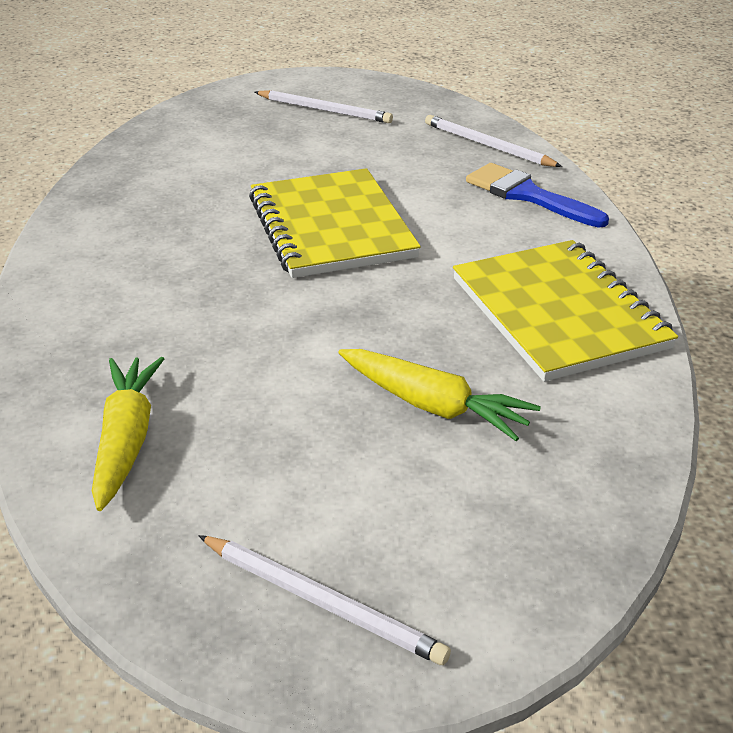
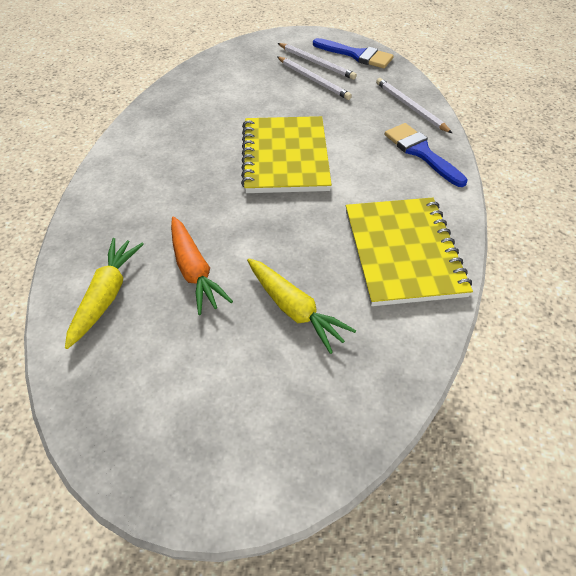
camera: 15 degrees right, 15 degrees up
white pencil [198,535,451,665] -> white pencil moved to [277,57,352,100]
none -> orange carrot [171,217,233,315]
none -> blue brush [313,38,394,69]

